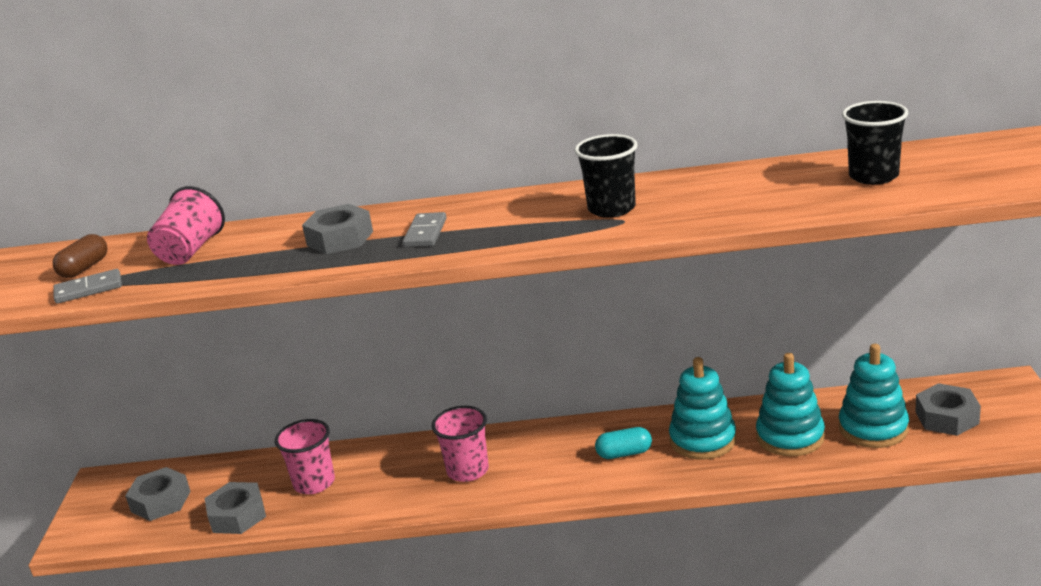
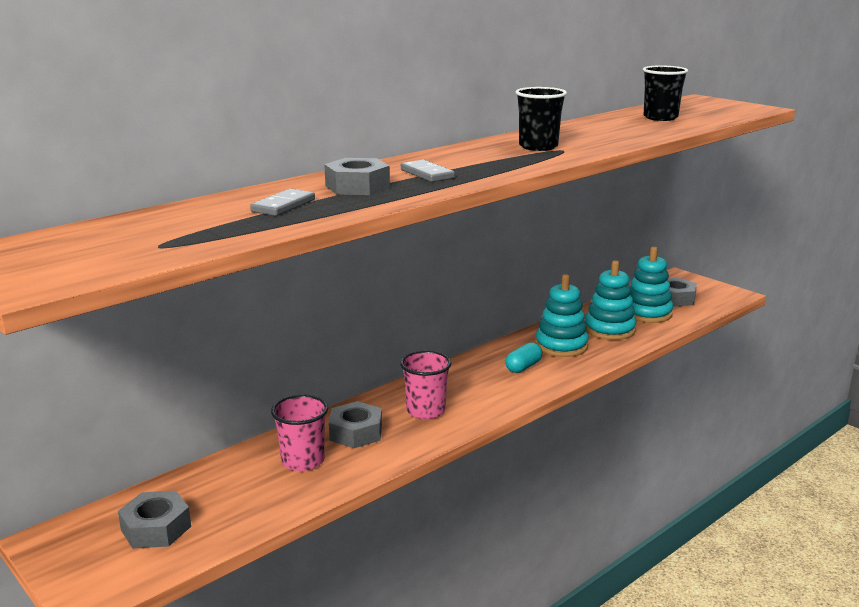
camera: 45 degrees left, 5 degrees down
brown capsule [53,234,107,278] -> none
grey domino [53,269,122,304] -> grey domino moved to [250,189,315,216]
pink cup [147,186,225,265] -> none
grey nut [204,482,266,534] -> grey nut moved to [329,401,382,448]

